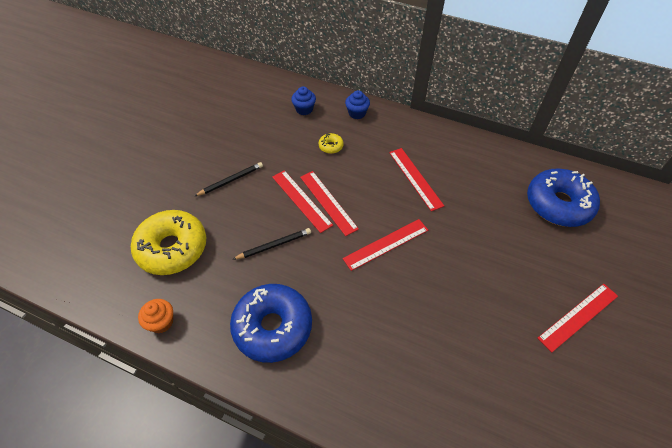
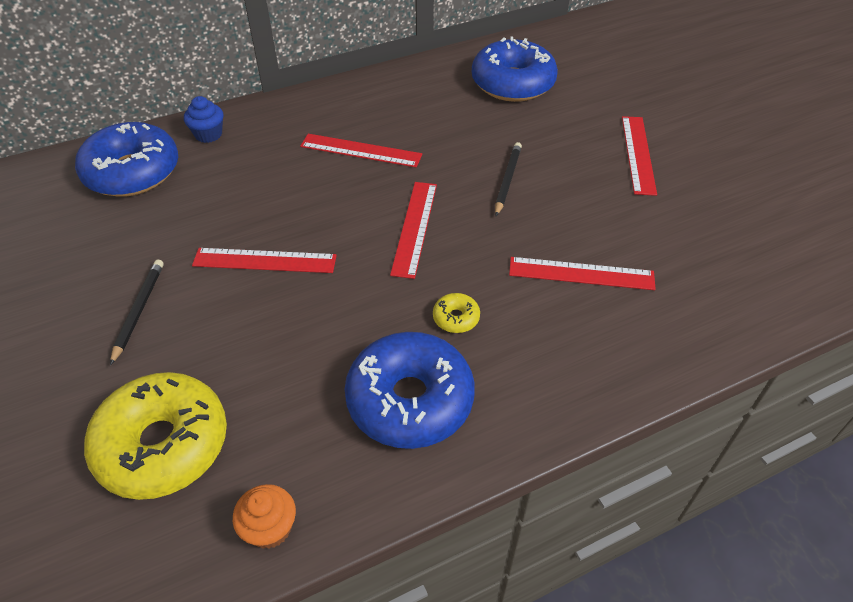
camera: 50 degrees left, 5 degrees down
black pencil [232,228,311,260] -> black pencil moved to [495,142,522,216]
blue cupcake [291,87,316,115] -> blue donut [75,122,178,197]
red ruler [300,171,359,236] -> red ruler moved to [509,257,656,290]
yellow donut [319,133,344,154] -> yellow donut moved to [433,293,480,333]

